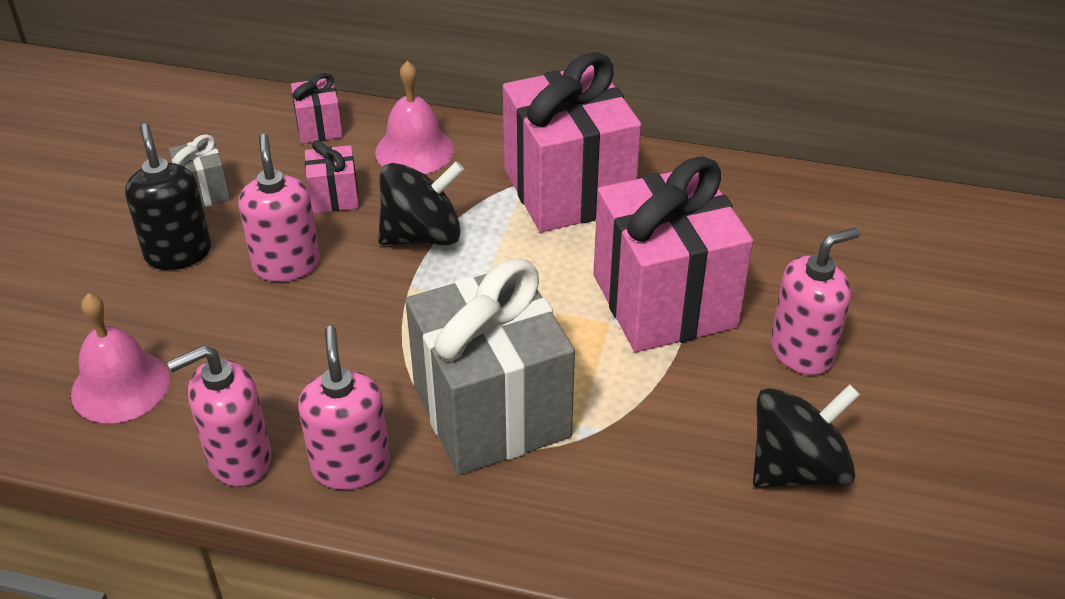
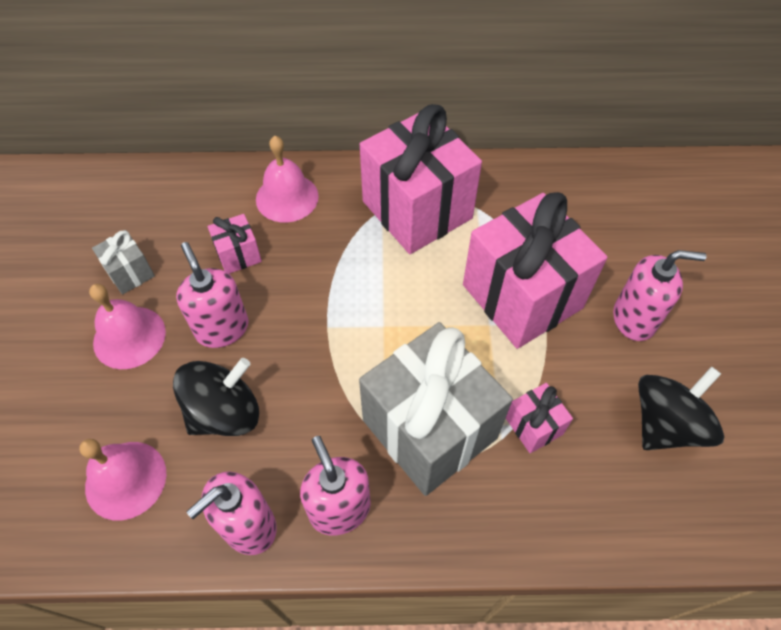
camera: 15 degrees left, 15 degrees up
black soap dispenser [125,124,211,270] -> pink bell [89,284,166,369]
pink gift [291,73,343,144] -> pink gift moved to [506,383,573,453]
black spinning top [378,161,464,245] -> black spinning top moved to [173,358,259,436]
pink soap dispenser [771,228,860,375] -> pink soap dispenser turned 45 degrees clockwise [613,250,706,341]

